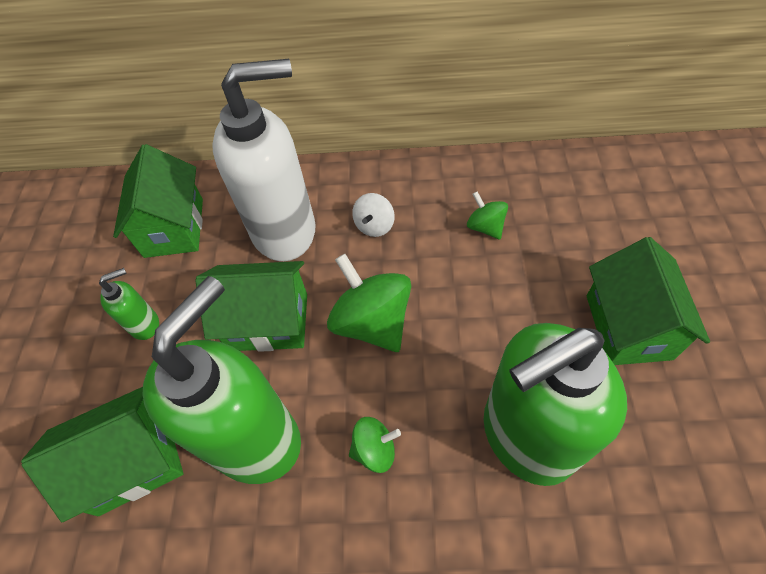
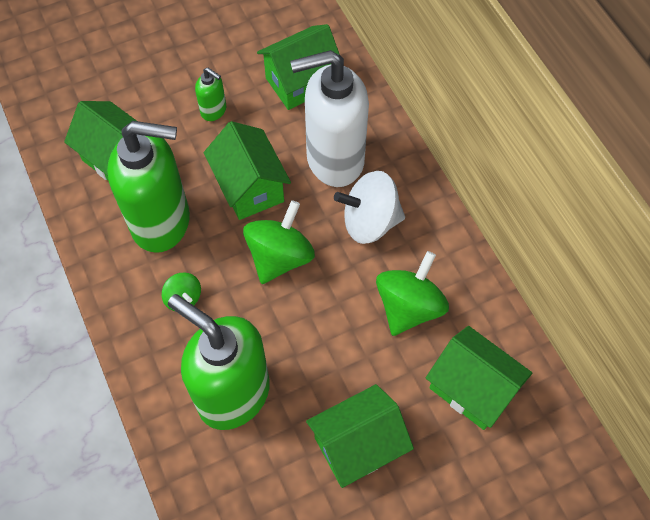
camera: 60 degrees right, 5 degrees up
white soap dispenser [212,59,316,261] -> white soap dispenser turned 120 degrees clockwise [290,50,369,187]
white spinning top [352,193,395,237] -> white spinning top [334,171,405,244], size x1.87
green spinning top [467,192,508,240] -> green spinning top [376,251,449,336], size x1.87
none -> green house [426,326,532,430]

